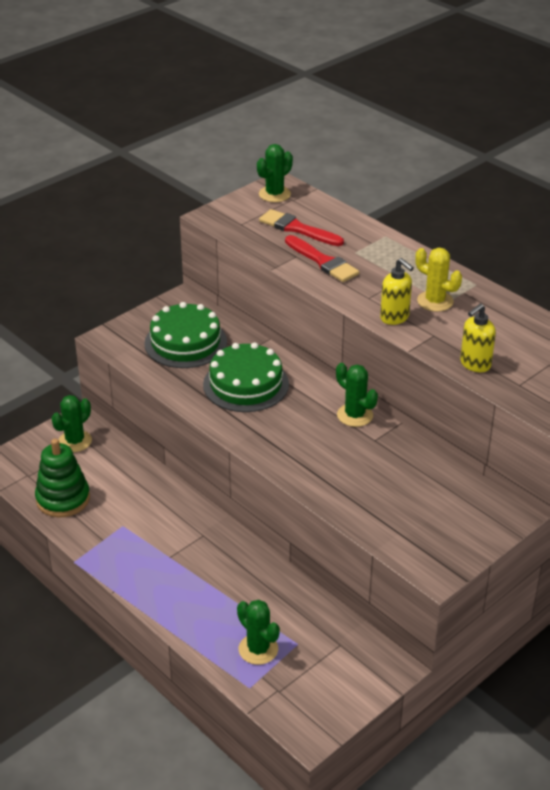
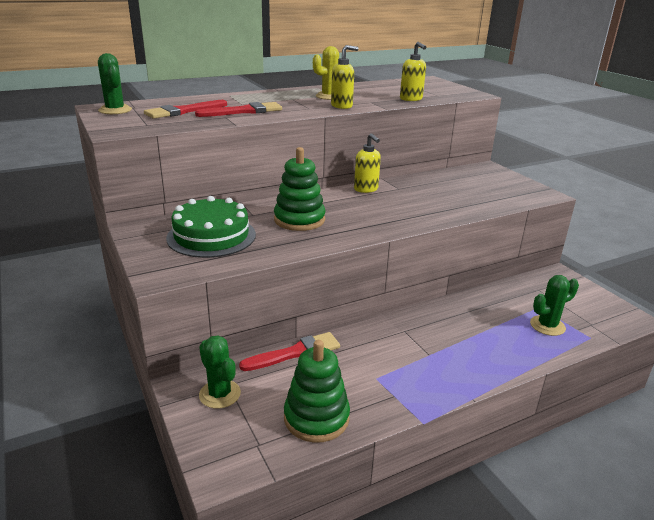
camera: 75 degrees left, 10 degrees down
green cake [203,342,289,412] -> green stacking toy [274,147,325,231]
green cactus [336,363,378,427] -> yellow soap dispenser [354,133,381,193]
none -> red brush [239,332,340,371]

